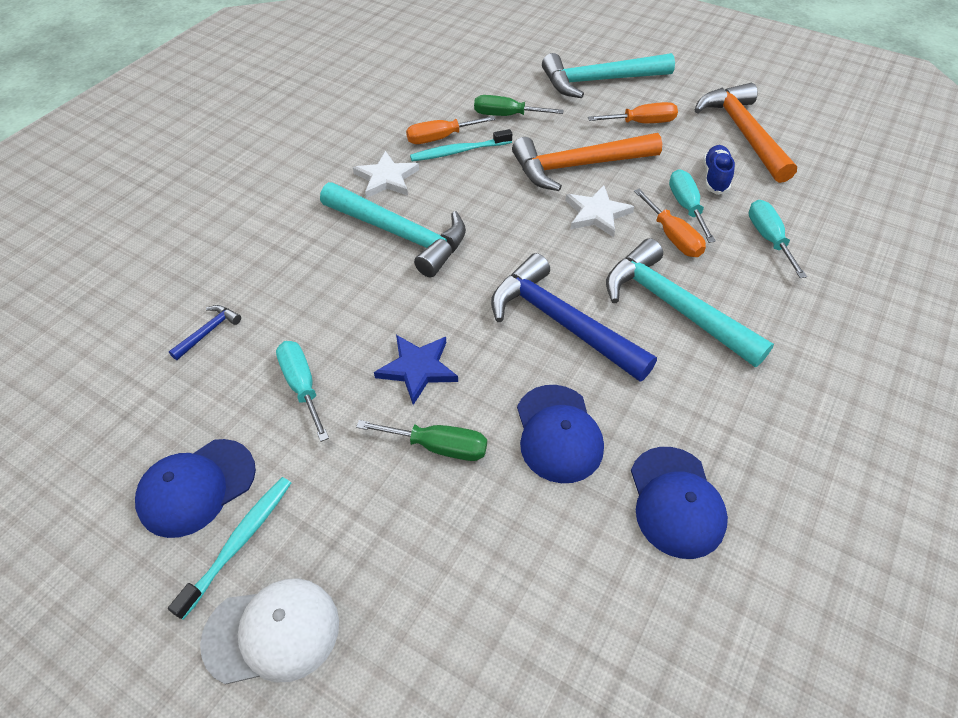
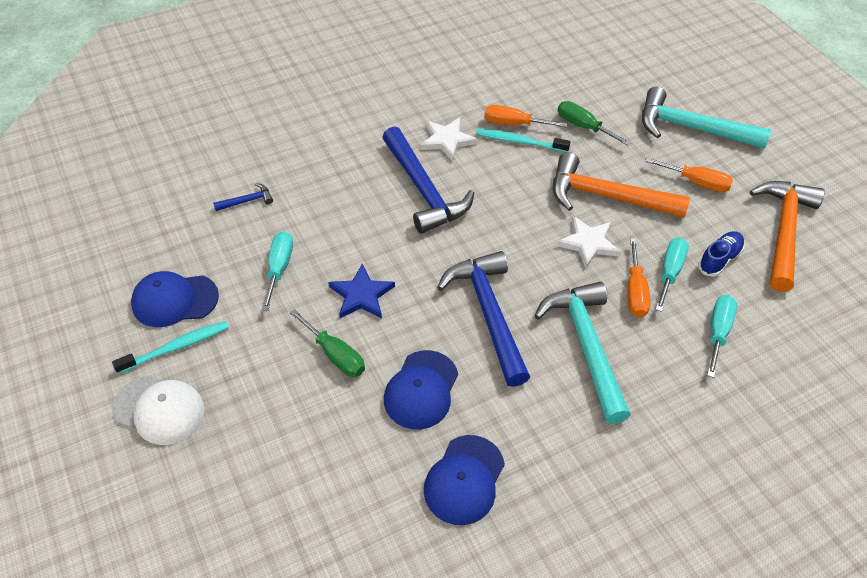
camera: 30 degrees right, 0 degrees up
turquoise hammer [320,182,466,277] -> blue hammer [382,126,474,234]

